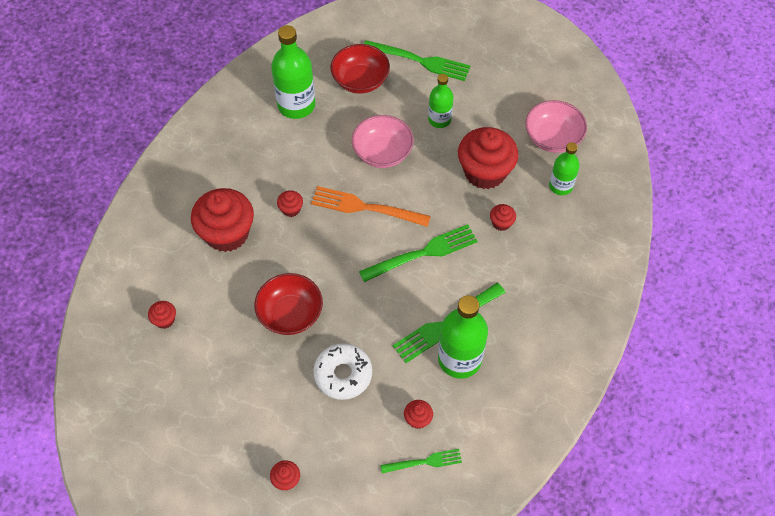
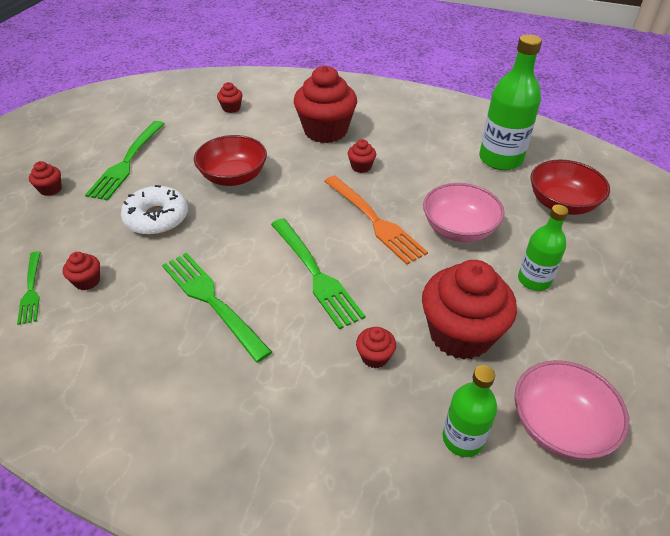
camera: 85 degrees right, 15 degrees down
orange fork [311,186,431,227] -> orange fork turned 135 degrees clockwise [324,176,428,265]
green fork [364,40,471,81] -> green fork moved to [85,121,165,201]
green bottle [438,295,488,379] -> none

